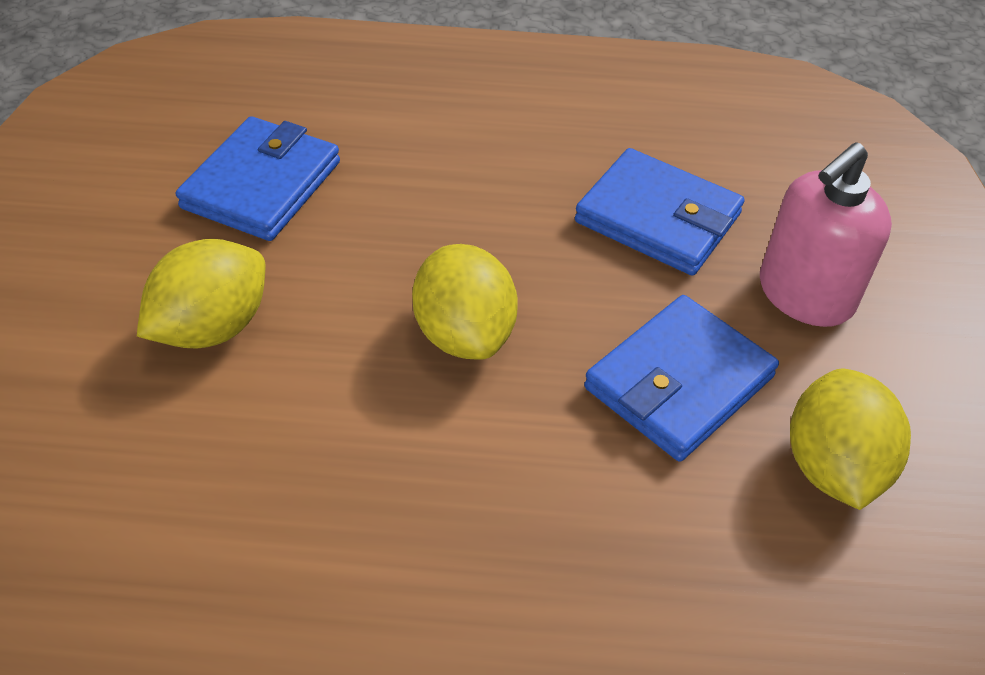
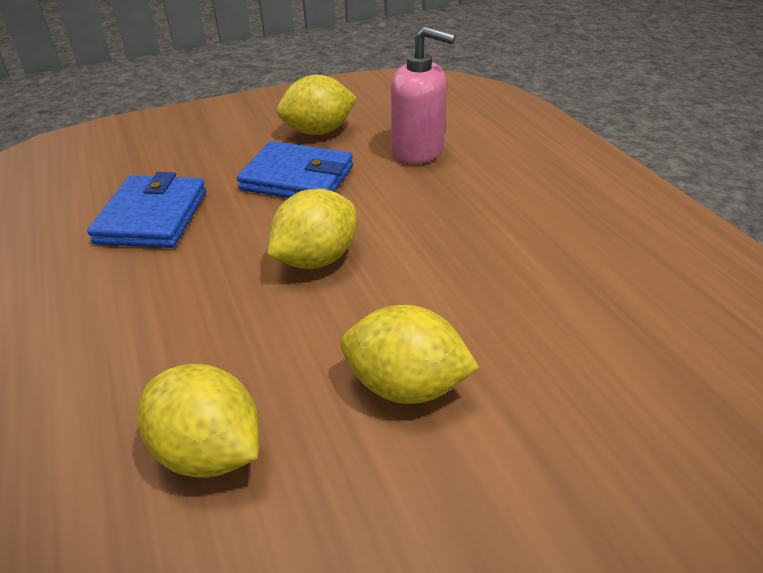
camera: 115 degrees left, 10 degrees down
blue wallet [176,116,340,241] -> yellow lemon [137,364,259,478]
pink soap dispenser [760,142,892,327] -> pink soap dispenser moved to [391,26,456,164]

